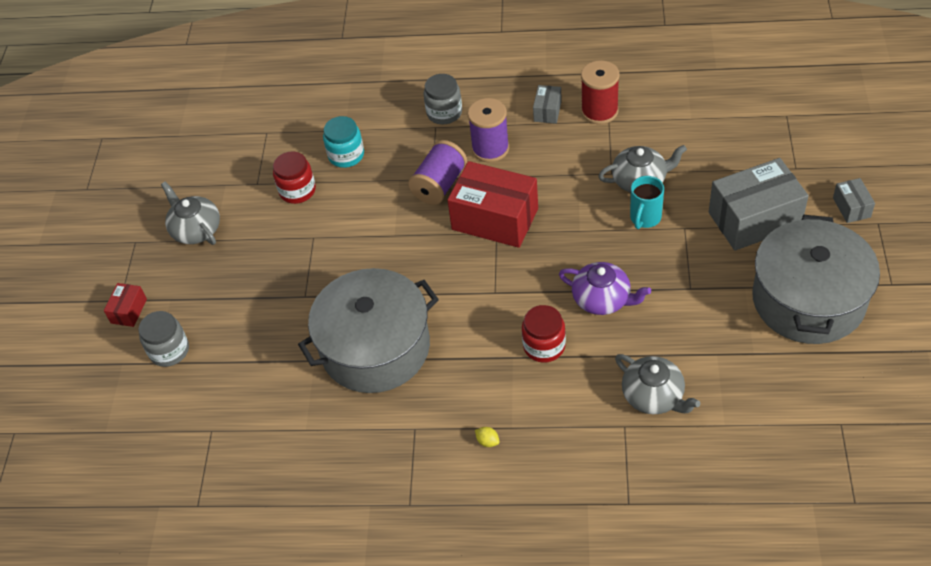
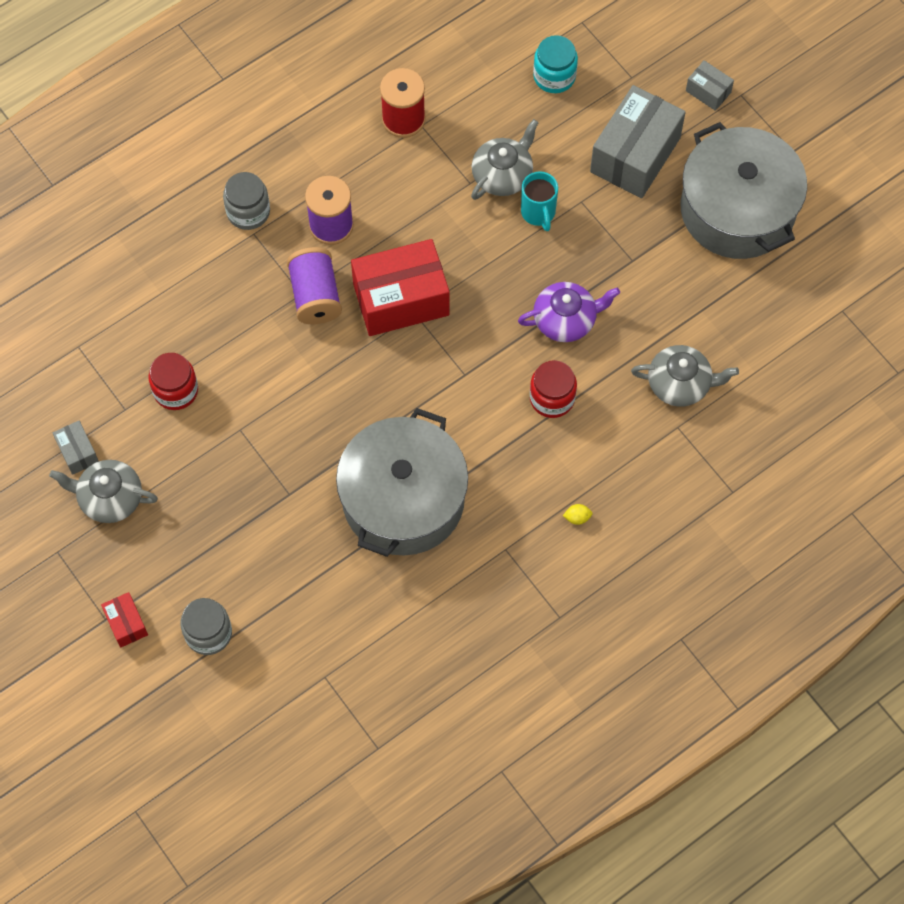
camera: 45 degrees left, 15 degrees up
turquoise jar [323,116,364,168] -> turquoise jar moved to [533,35,578,93]
grey box [533,85,562,124] -> grey box moved to [53,421,99,475]

